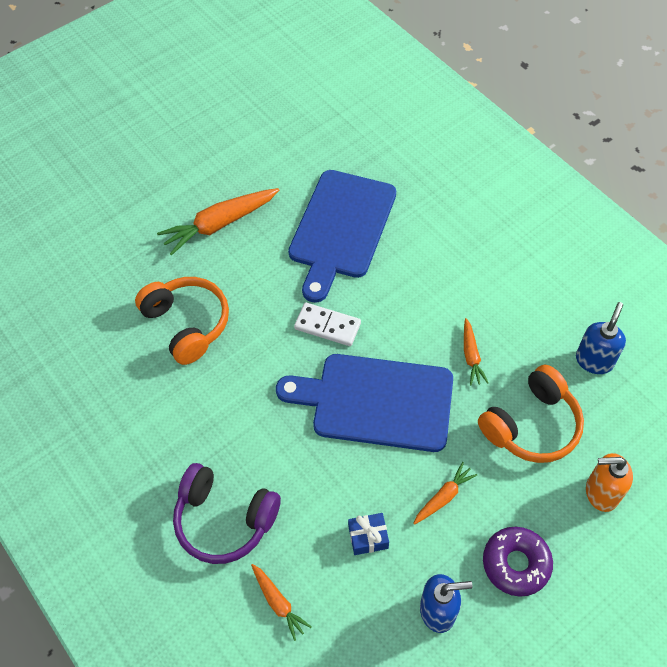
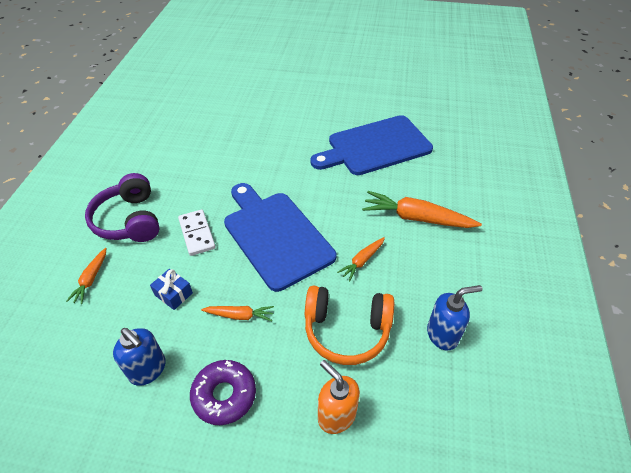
camera: 45 degrees right, 10 degrees down
orange headphones [135,277,229,365] -> none
orange carrot [157,188,279,256] -> orange carrot moved to [362,191,482,228]
white domino [294,302,361,346] -> white domino moved to [178,210,216,256]

